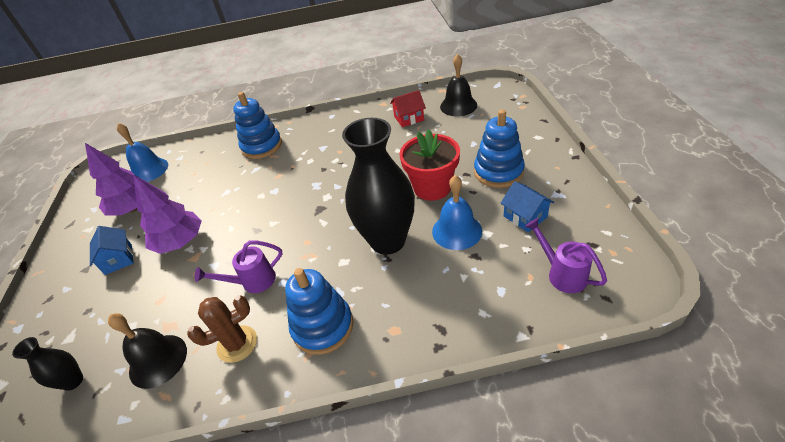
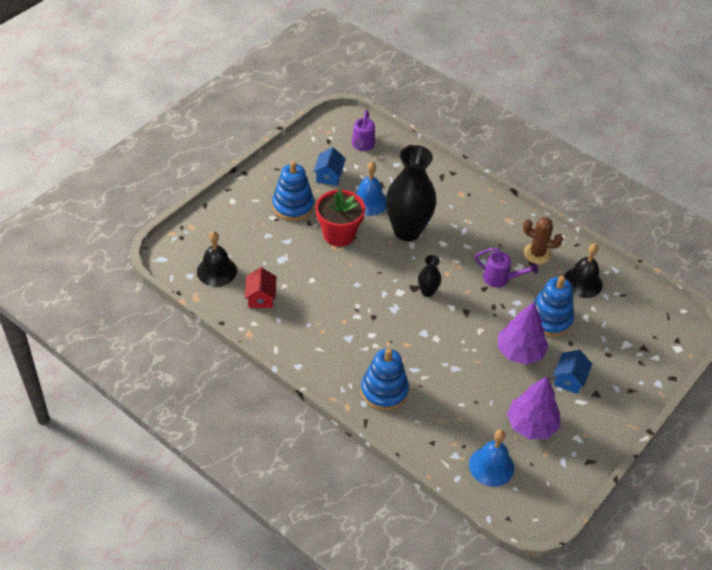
camera: 140 degrees left, 5 degrees up
black vase [12,337,83,391] -> black vase moved to [418,255,441,297]
blue stacking toy [285,268,353,355] -> blue stacking toy moved to [533,276,574,337]
red house [390,90,426,127] -> red house turned 60 degrees clockwise [245,267,277,308]

